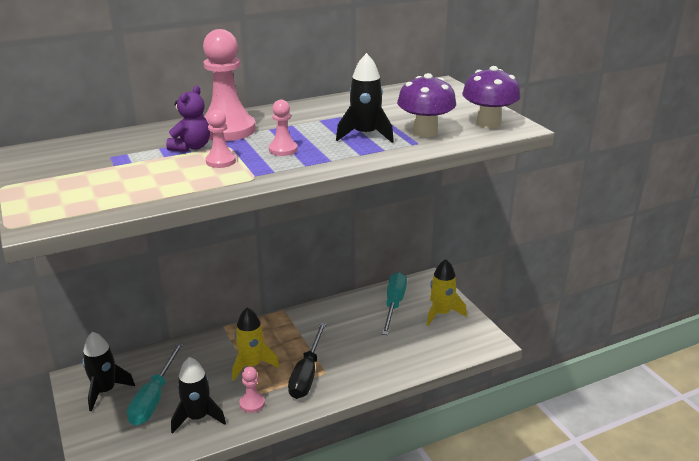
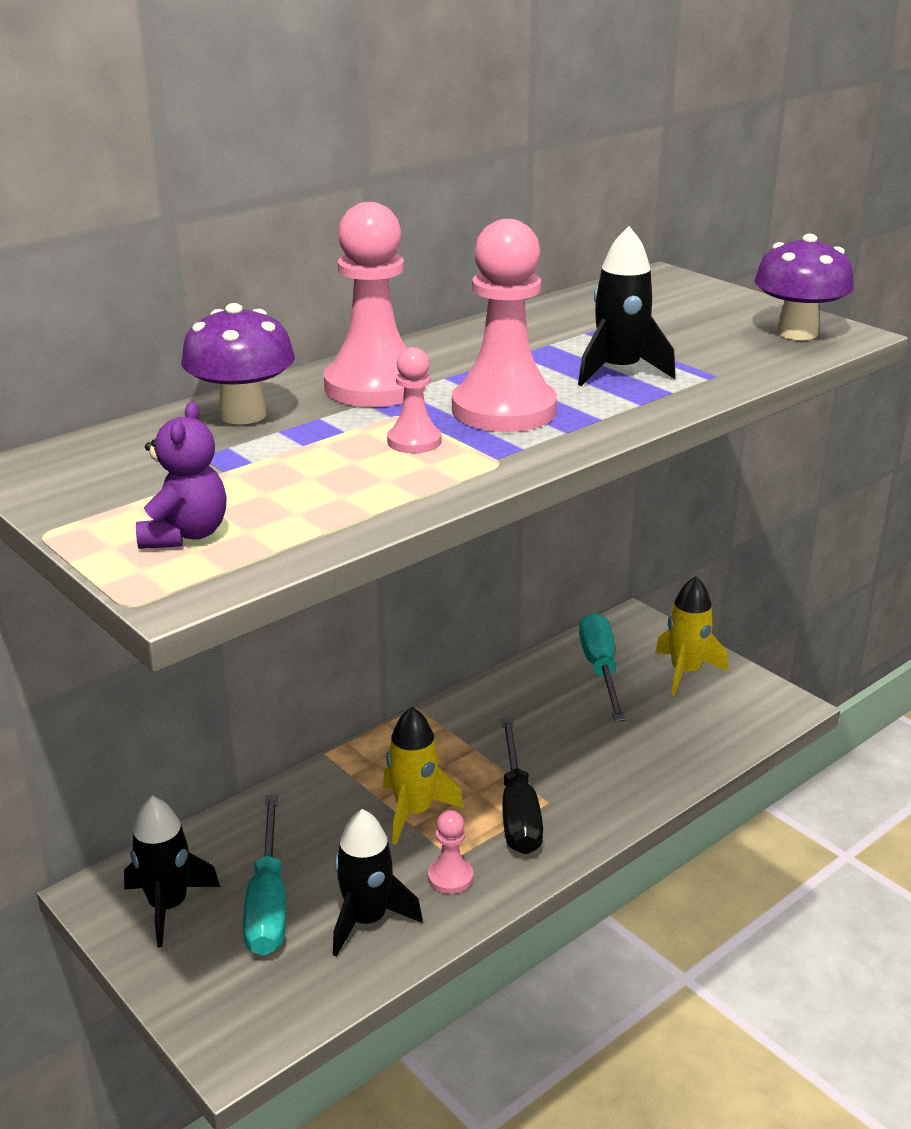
camera: 15 degrees left, 0 degrees up
purple teddy bear [166,86,210,152] -> purple teddy bear moved to [136,402,227,549]
pink pawn [269,100,298,156] -> pink pawn [452,219,557,432], size x2.04
purple mushroom [397,73,456,137] -> purple mushroom moved to [181,303,295,425]

